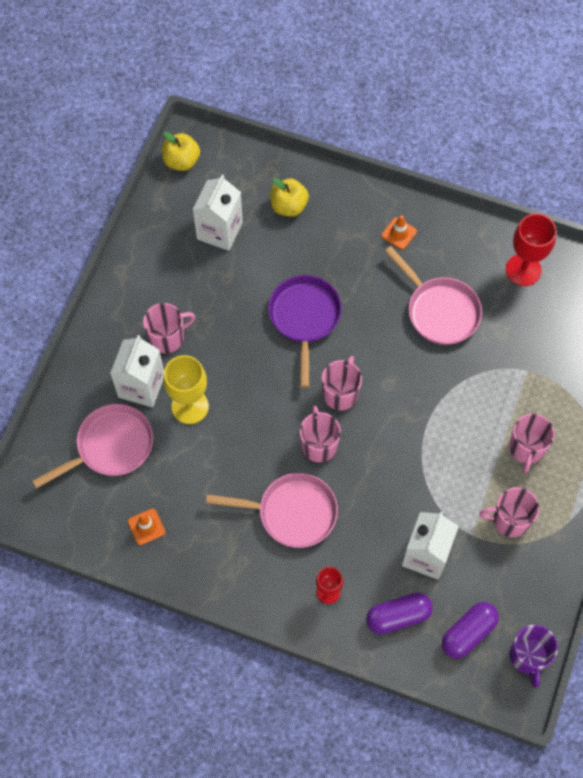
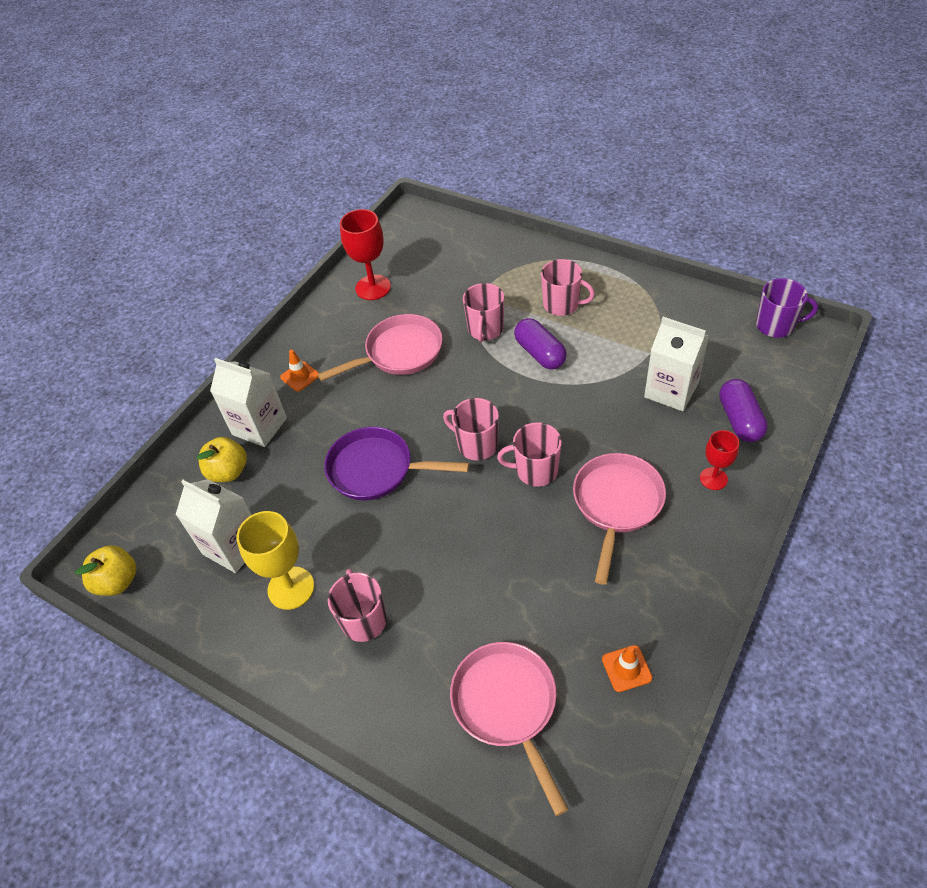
camera: 75 degrees left, 15 degrees down
white carton [110,335,164,407] -> white carton moved to [210,358,287,447]
yellow goblet [163,355,209,424] -> yellow goblet moved to [237,511,314,610]
purple capsule [442,602,499,659] -> purple capsule moved to [514,318,567,370]
pink mug [480,487,539,537] -> pink mug moved to [463,283,504,342]

